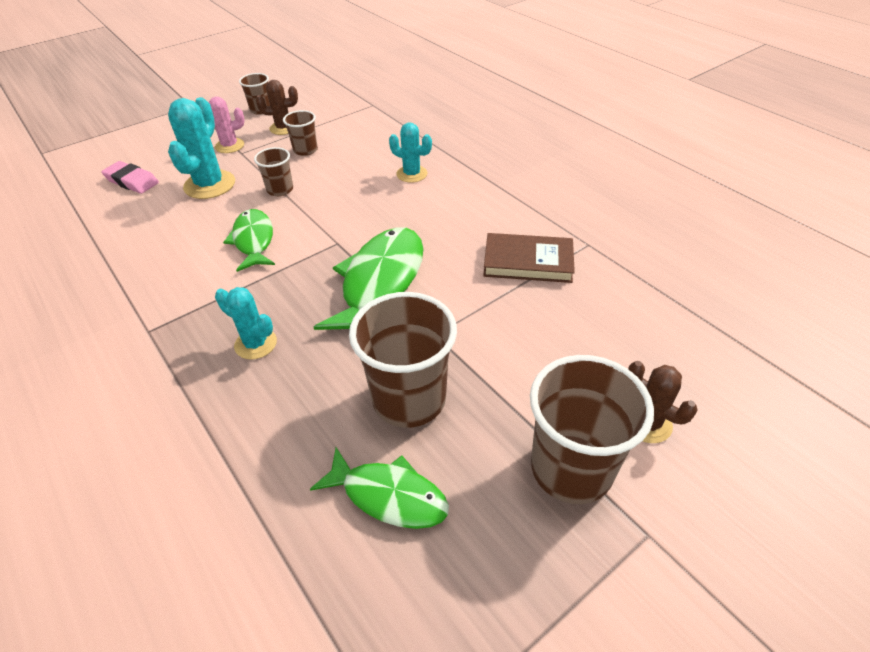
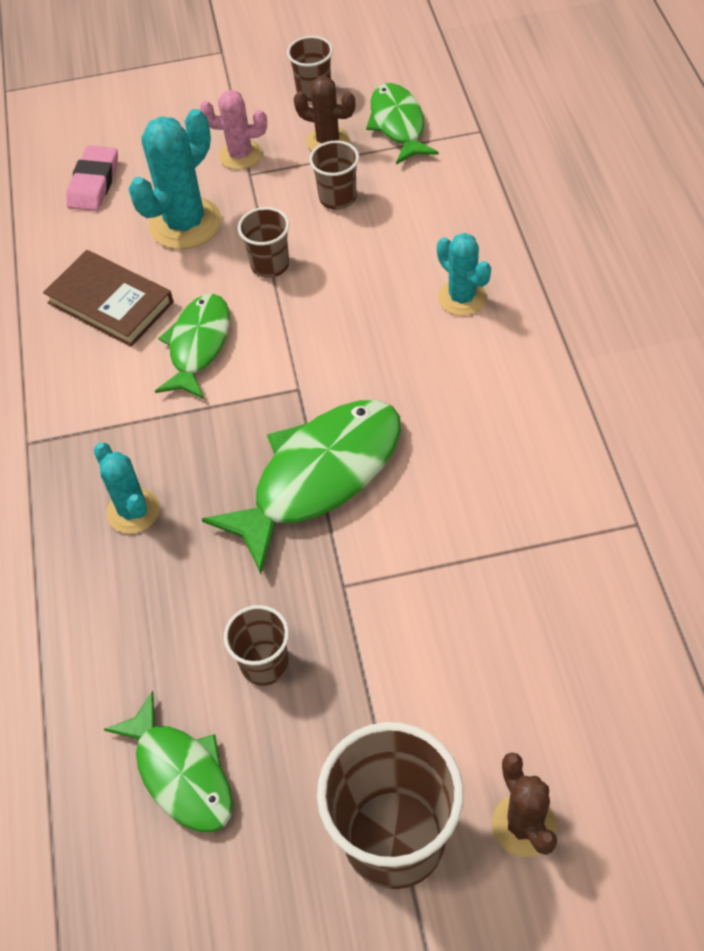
camera: 30 degrees right, 10 degrees up
pink eraser [101,161,159,194] -> pink eraser turned 45 degrees clockwise [66,145,118,211]
brown cup [349,292,457,428] -> brown cup [224,605,289,686], size x0.52
brown book [483,233,575,283] -> brown book moved to [43,250,173,347]
none -> green fish [366,83,439,165]

